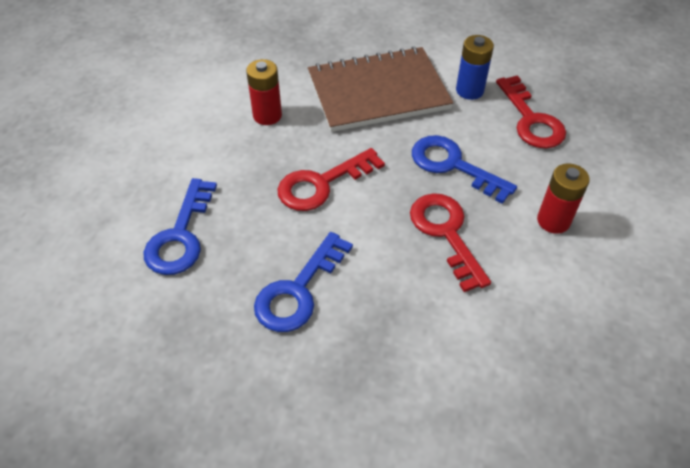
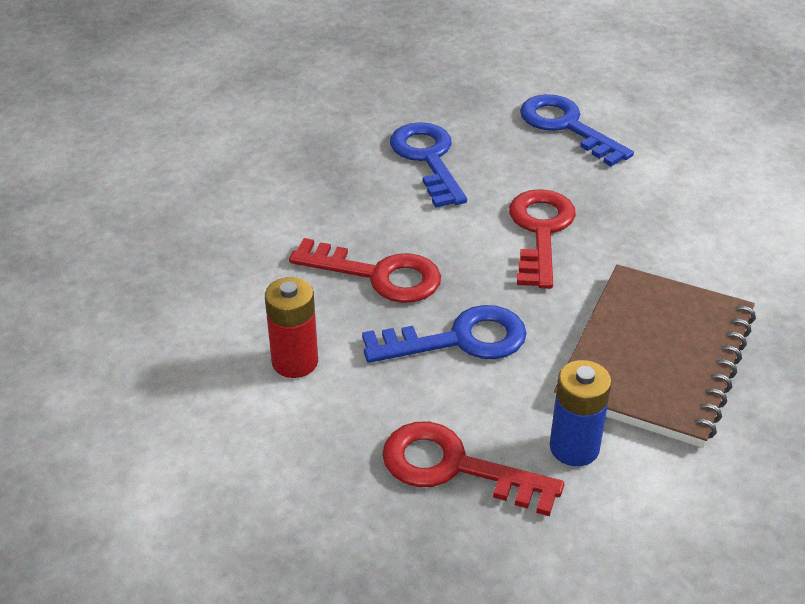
camera: 130 degrees right, 10 degrees down
red battery [246,59,282,125] -> none

